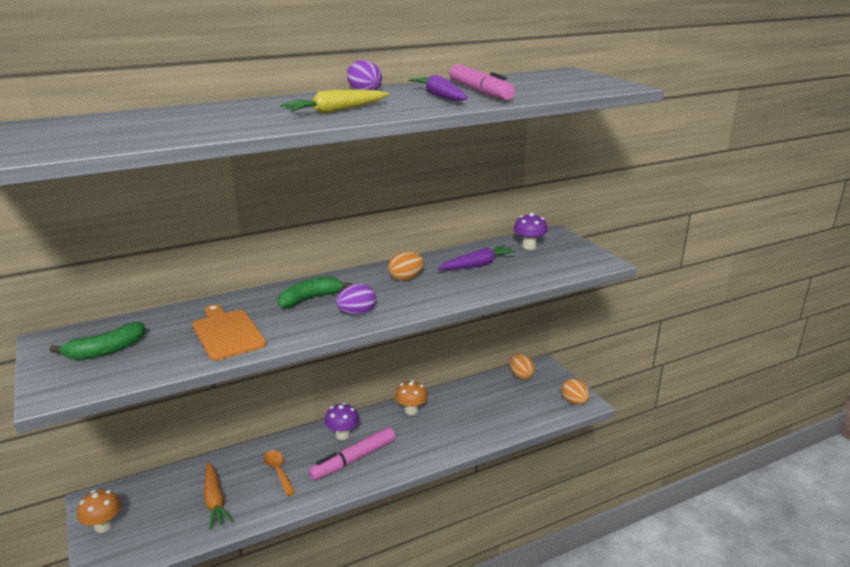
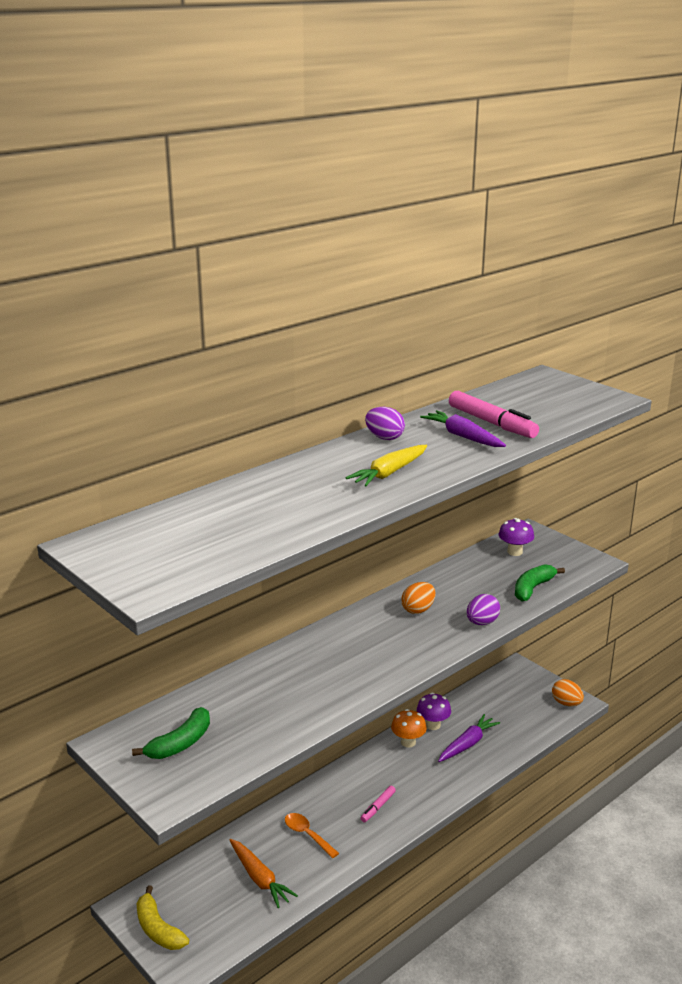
camera: 15 degrees left, 0 degrees up
orange mushroom [77,490,121,533] -> yellow banana [136,885,189,950]
orange cutting board [192,304,266,360] -> none
green banana [278,276,352,309] -> green banana moved to [515,564,565,601]
pink marker [308,427,396,480] -> pink marker [360,786,396,822], size x0.52
purple mushroom [325,403,359,440] -> purple mushroom moved to [417,693,451,730]
purple egg [336,284,376,315] -> purple egg moved to [466,594,500,625]
purple carrot [438,245,517,270] -> purple carrot moved to [438,714,500,762]
orange egg [510,354,535,380] -> none

